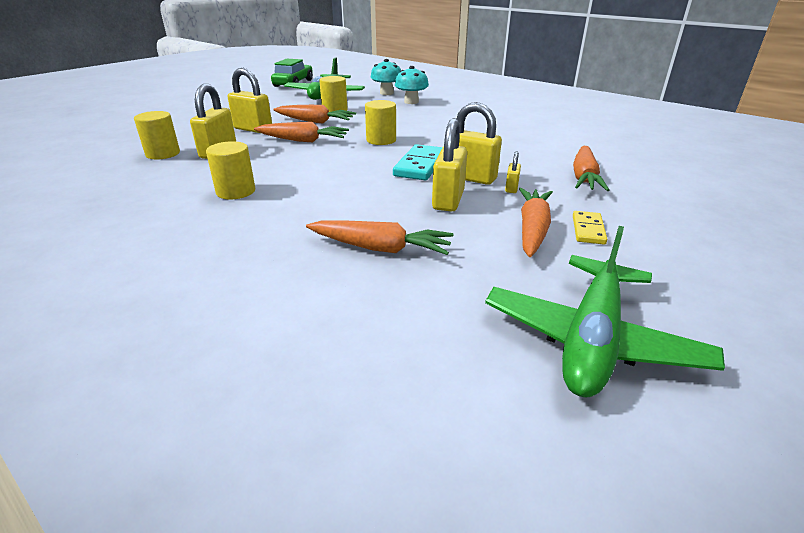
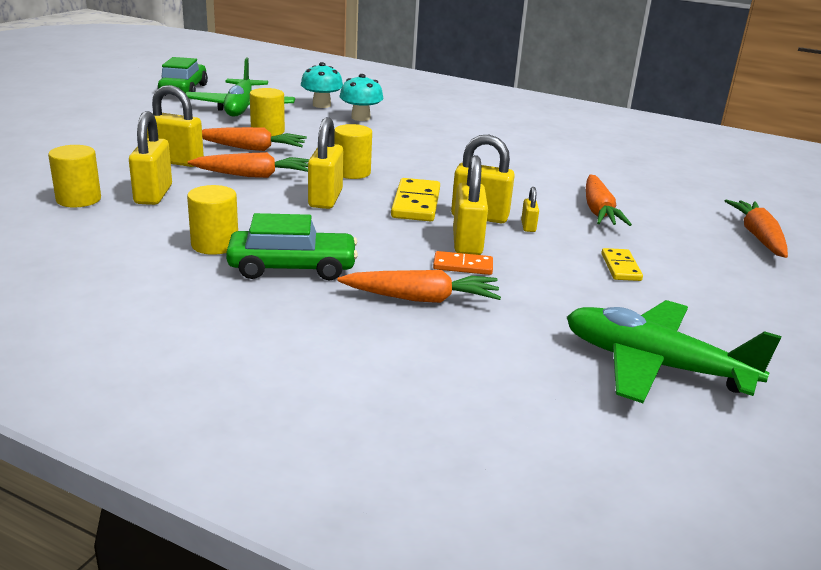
camera: 15 degrees left, 5 degrees down
turquoise domino [393,144,443,180] -> yellow domino [391,178,440,221]
green plane [485,226,725,398] -> green plane turned 105 degrees clockwise [567,300,781,403]
orange carrot [519,188,553,257] -> orange carrot moved to [725,200,788,258]
none -> green car [226,213,358,280]
none -> yellow padlock [308,117,343,209]
none -> orange domino [433,251,493,275]

